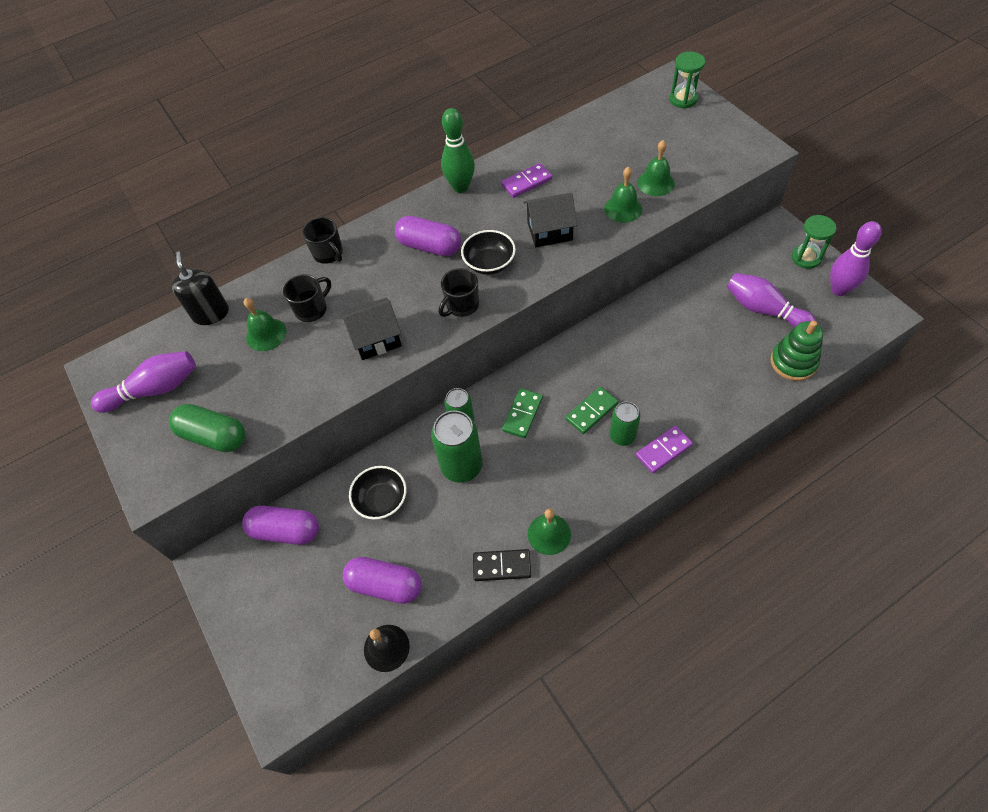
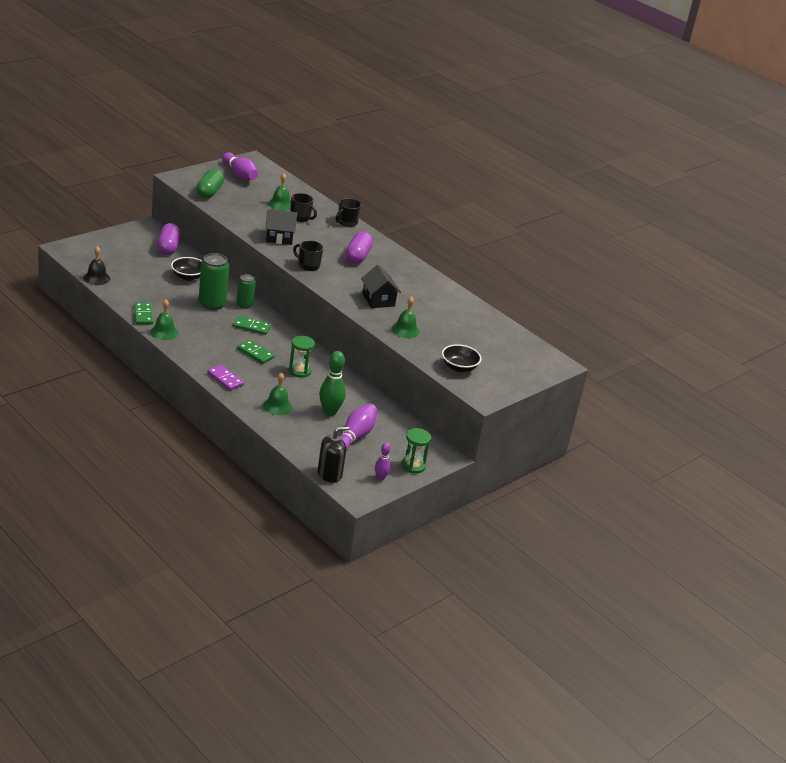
camera: 70 degrees right, 25 degrees down
black soap dispenser [172,251,229,325] -> black soap dispenser moved to [318,426,349,483]
black house [341,298,402,360] -> black house turned 60 degrees counterclockwise [265,209,297,245]
purple capsule [343,557,422,604] -> none
green bowling pin [441,108,475,193] -> green bowling pin moved to [319,351,346,416]
black bowl [461,230,516,275] -> black bowl moved to [442,344,481,372]
black domino [473,549,531,581] -> green domino [134,303,154,325]
purple domino [501,163,552,198] -> none
green can [610,402,640,446] -> none
green bell [637,140,675,196] -> green bell moved to [263,373,292,415]
green hourglass [669,52,705,109] -> green hourglass moved to [289,336,315,378]
green stacking toy [770,321,823,381] -> none
purple bowling pin [830,221,882,296] -> purple bowling pin [375,443,391,480], size x0.57

